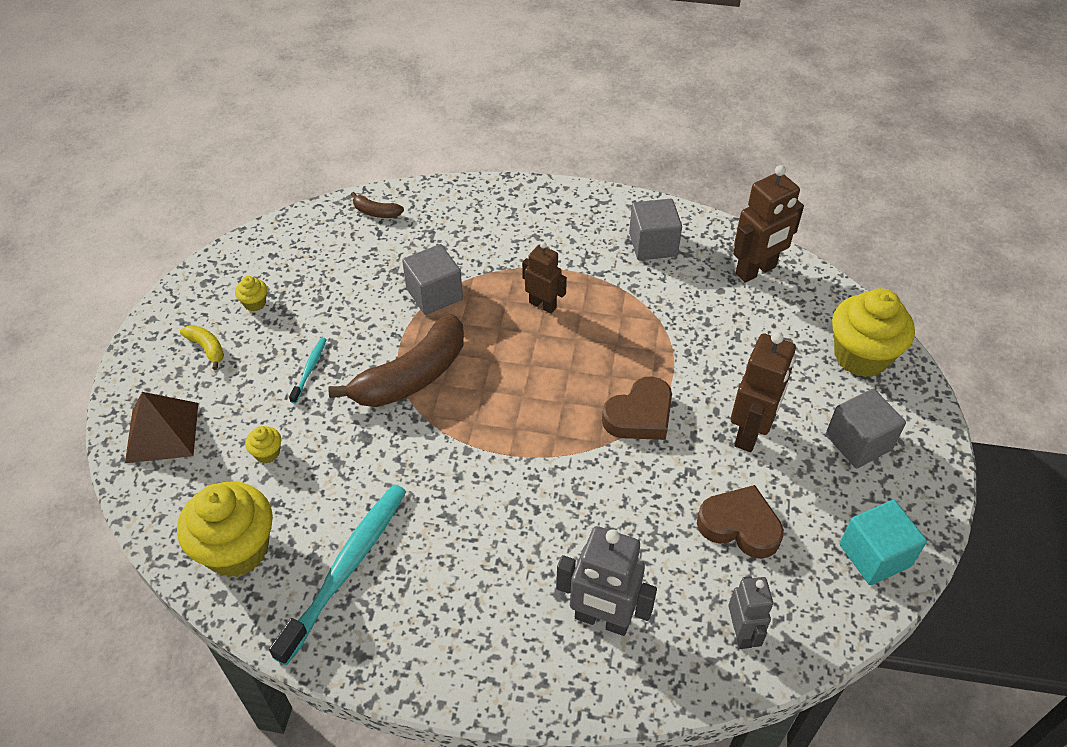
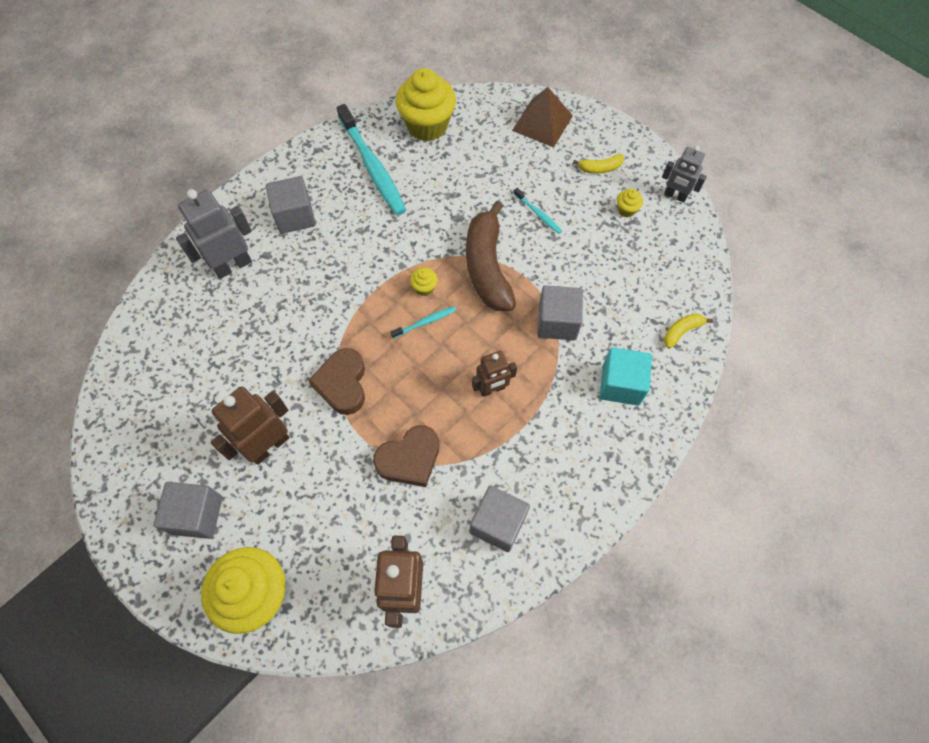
camera: 125 degrees right, 15 degrees up
yellow cupcake [245,426,281,463] -> yellow cupcake moved to [410,267,438,296]
brown banana [351,192,404,218] -> yellow banana [664,314,713,349]
brown heart [697,485,784,559] -> brown heart moved to [373,425,439,487]
grey robot [729,576,773,649] -> grey robot moved to [662,146,707,203]
brown robot [731,332,796,452] -> brown robot turned 75 degrees clockwise [211,386,289,465]
turquoise cube [839,500,927,585] -> turquoise cube moved to [600,347,652,406]
none -> grey cube [266,176,316,234]
none -> turquoise toothbrush [390,306,456,339]

